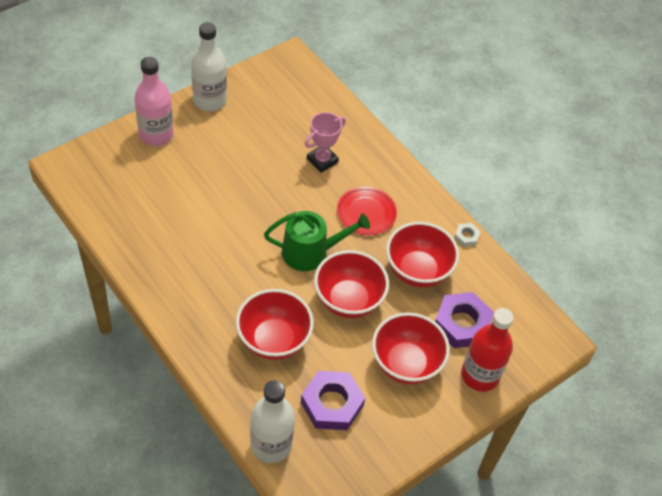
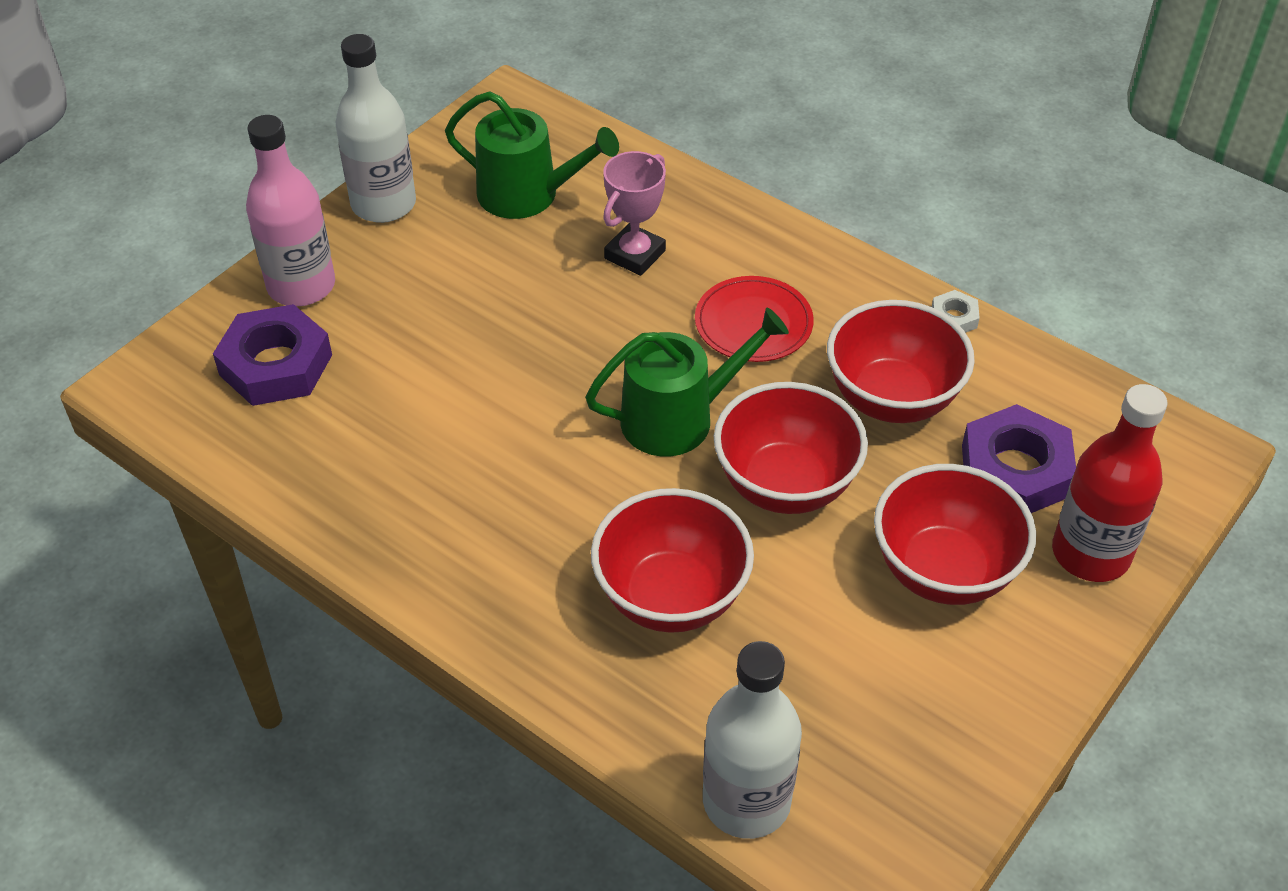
camera: 10 degrees left, 5 degrees down
purple nut [301,371,365,430] -> purple nut moved to [213,304,332,406]
none -> green watering can [445,91,619,219]

